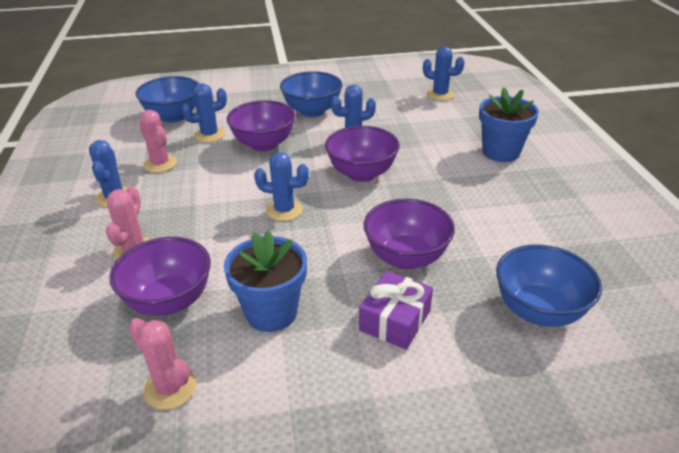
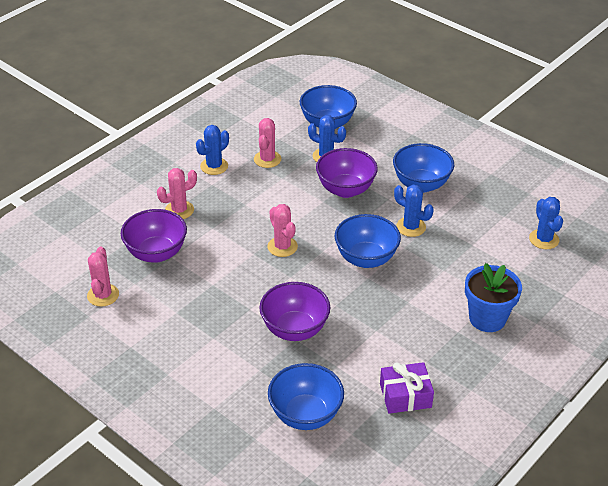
camera: 50 degrees right, 5 degrees up
blue flower pot [224,230,307,332] -> none
blue cactus [254,152,309,221] -> pink cactus [267,204,298,257]
purple bowl [325,126,400,182] -> blue bowl [335,214,401,268]
purple gift [359,271,433,350] -> purple gift moved to [380,362,434,414]

